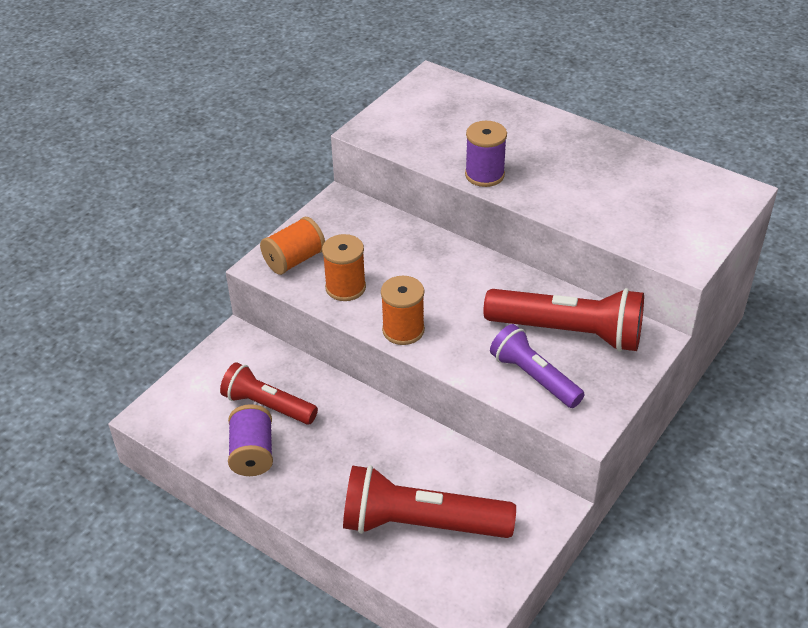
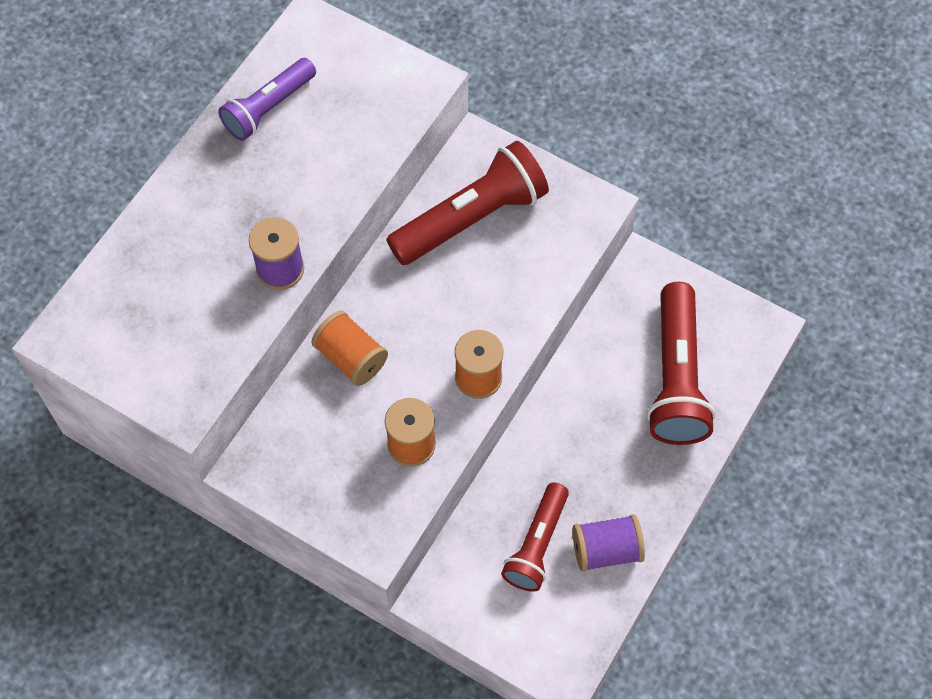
camera: 95 degrees left, 20 degrees up
orange spool [260,217,325,275] -> orange spool moved to [312,311,388,386]
red flashlight [483,288,644,352] -> red flashlight turned 45 degrees clockwise [386,141,549,265]
purple flashlight [490,324,584,408] -> purple flashlight moved to [218,58,316,141]

